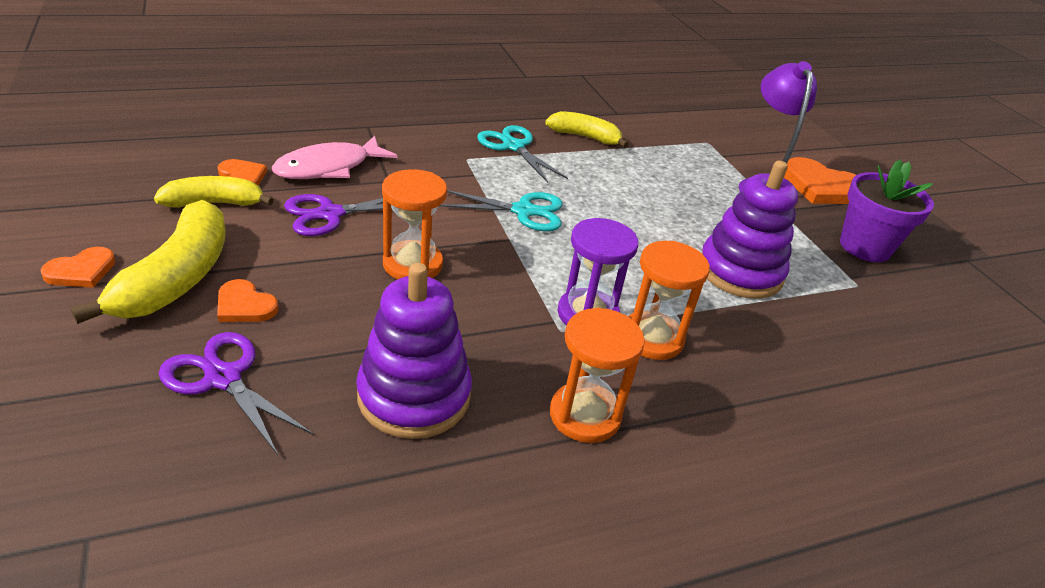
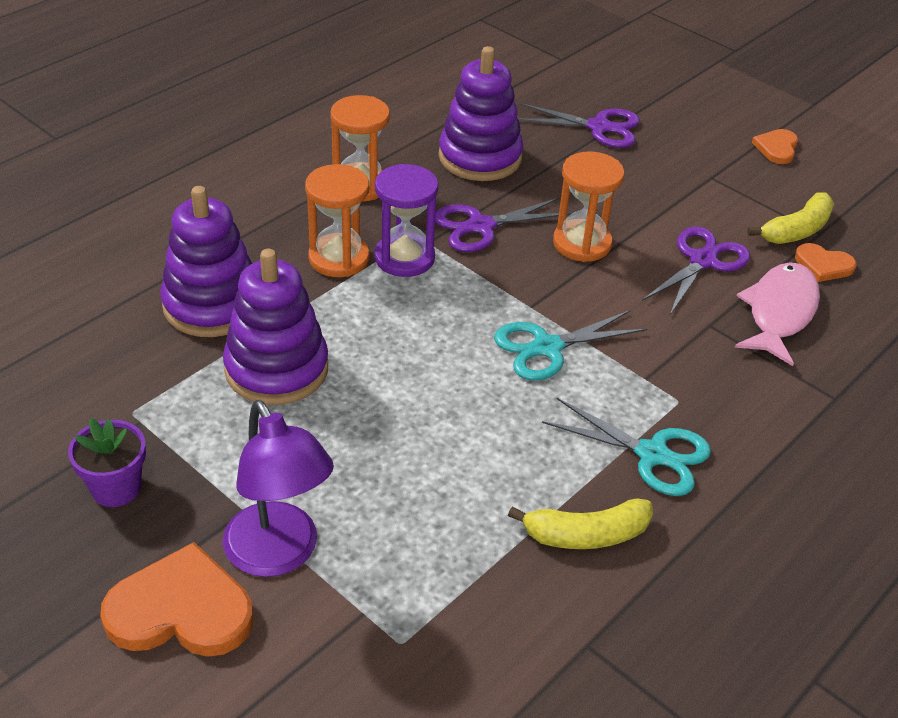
camera: 155 degrees right, 5 degrees up
yellow banana [70,200,226,324] -> none
orange heart [217,279,279,322] -> none
purple flower pot [840,159,934,262] -> purple flower pot [68,418,146,507], size x0.66
none -> purple stacking toy [160,186,252,337]
none -> purple scissors [435,198,572,252]

